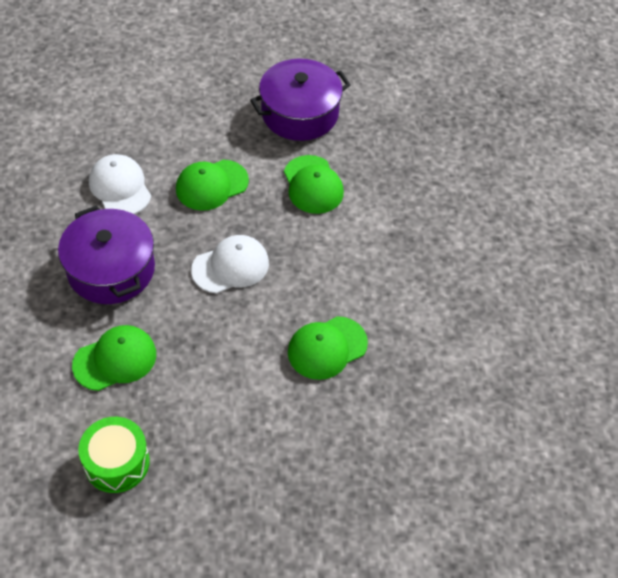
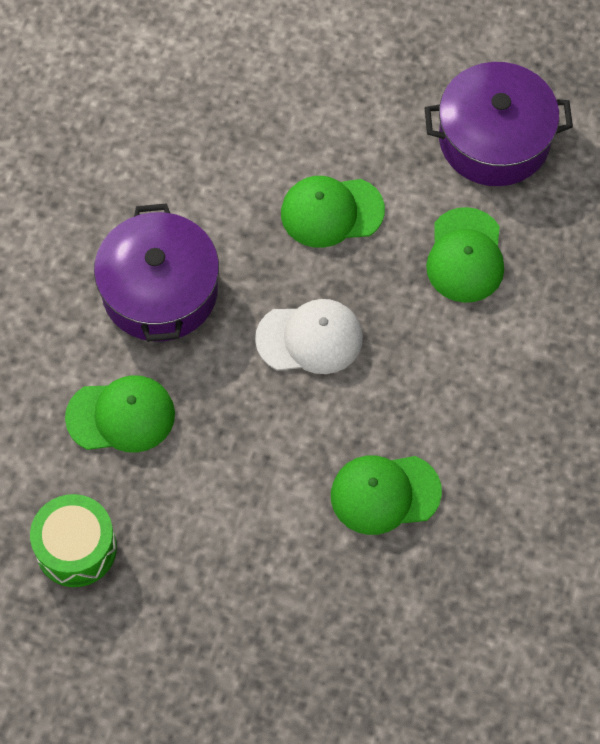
camera: 25 degrees right, 10 degrees up
white cap [89,154,151,214] -> none

